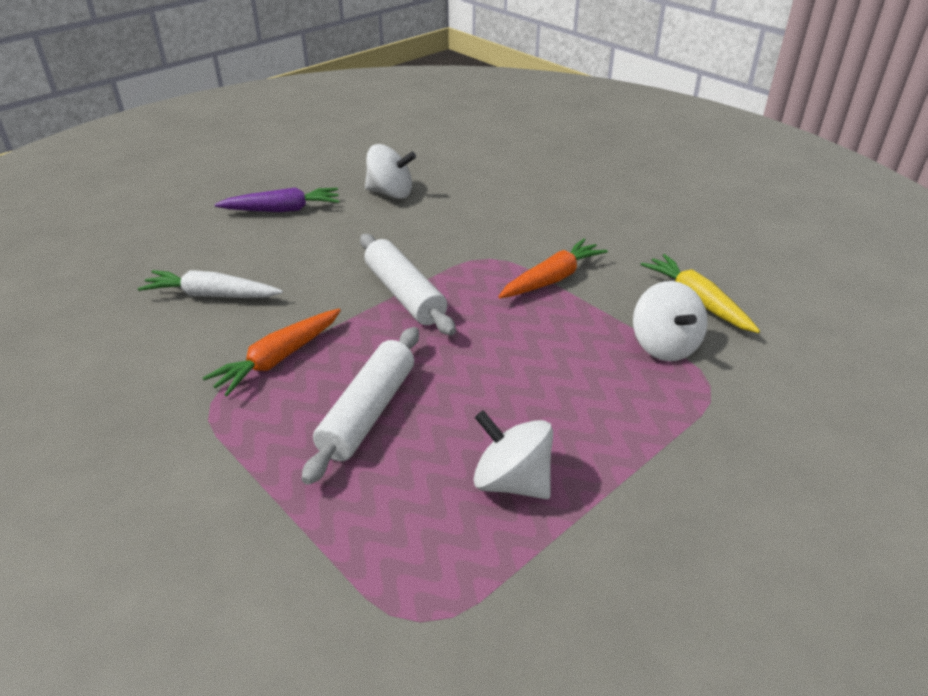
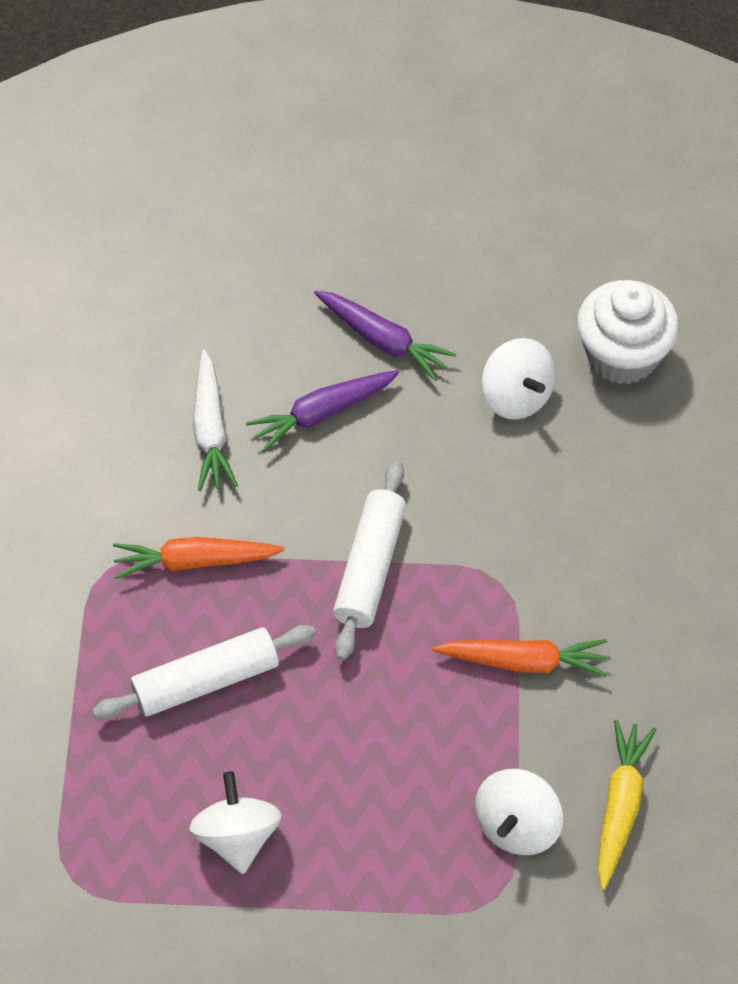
camera: 45 degrees right, 20 degrees up
white carrot [138,270,283,298] -> white carrot turned 150 degrees counterclockwise [193,350,238,491]
none -> purple carrot [246,370,400,452]
none -> white cupcake [577,280,679,384]

